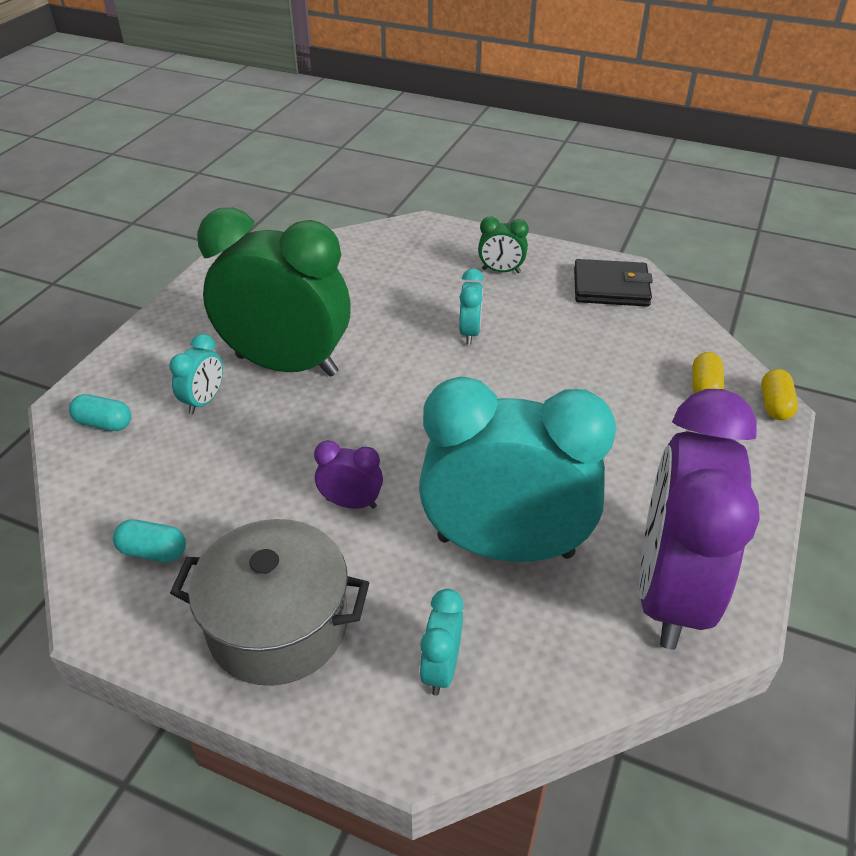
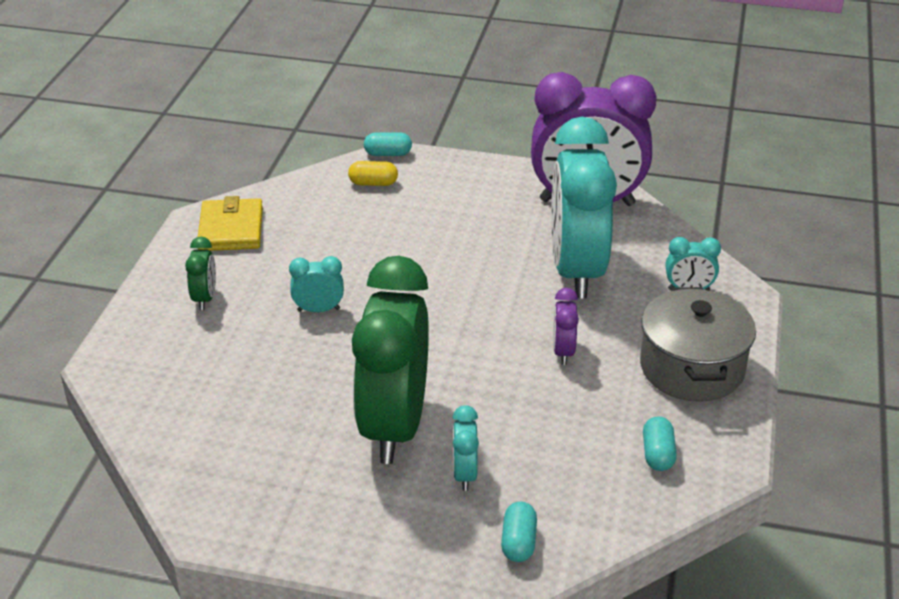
camera: 100 degrees left, 5 degrees down
turquoise clock [169,334,223,415] -> turquoise clock turned 105 degrees counterclockwise [453,405,479,491]
black wallet [574,259,653,307] -> yellow wallet [198,196,263,251]
yellow capsule [761,369,798,420] -> turquoise capsule [364,132,412,156]

